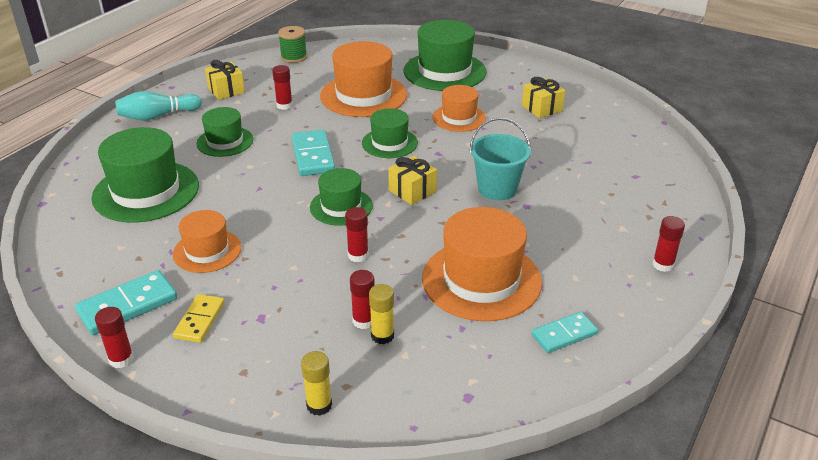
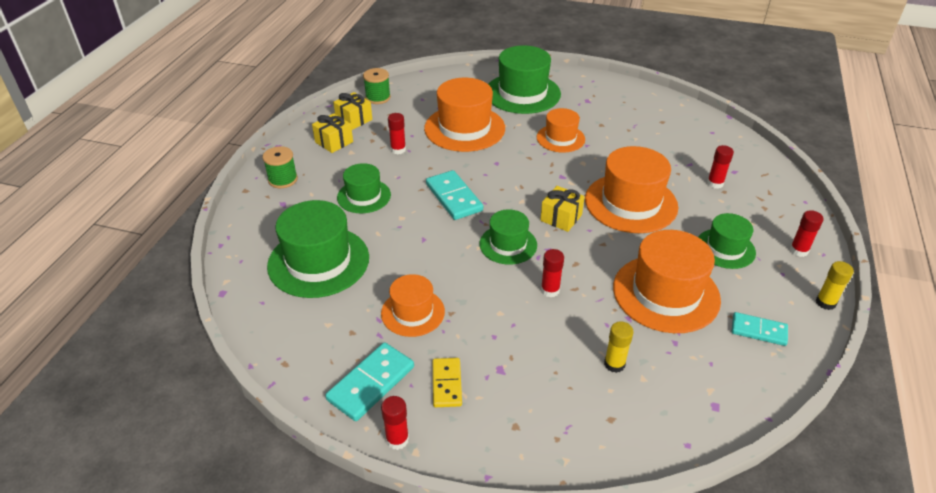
camera: 15 degrees left, 5 degrees up
turquoise bowling pin [115,91,202,121] -> green spool [262,146,298,188]
yellow glue stick [301,351,332,416] -> yellow glue stick moved to [816,261,854,310]
red glue stick [350,270,375,329] -> red glue stick moved to [707,145,734,189]
green hat [362,108,418,158] -> green hat moved to [698,213,756,269]
turquoise bucket [470,118,531,200] -> orange hat [585,146,678,233]
yellow gift [522,77,565,118] -> yellow gift moved to [333,92,372,130]
turquoise domino [531,312,598,353] -> turquoise domino turned 60 degrees clockwise [732,312,788,346]

